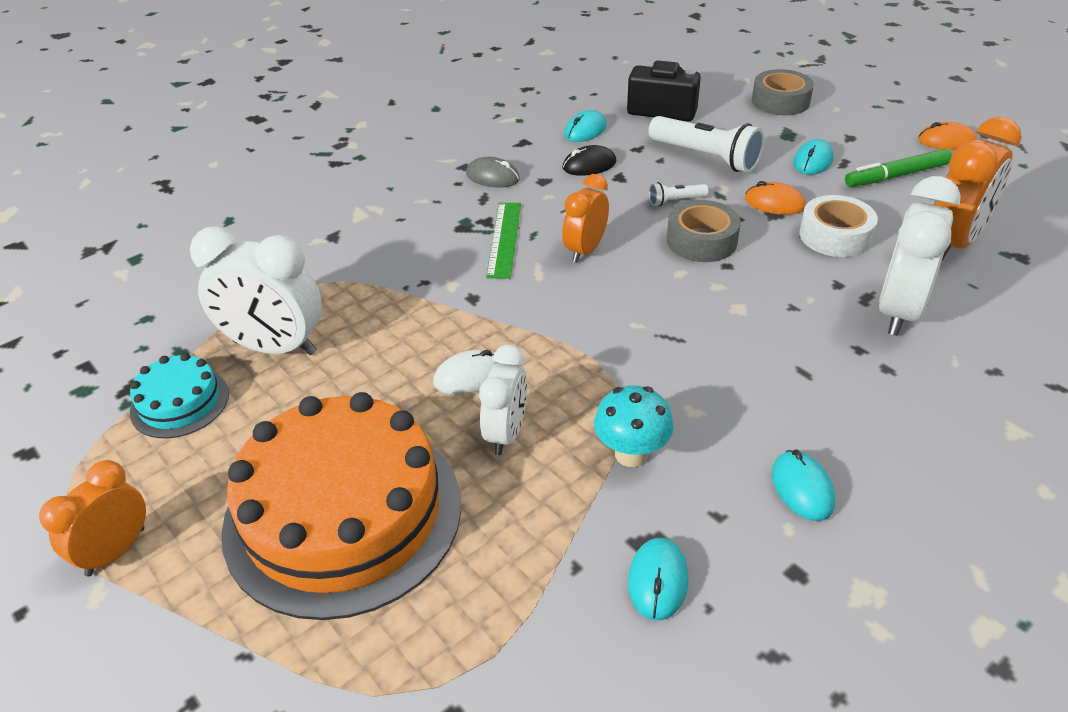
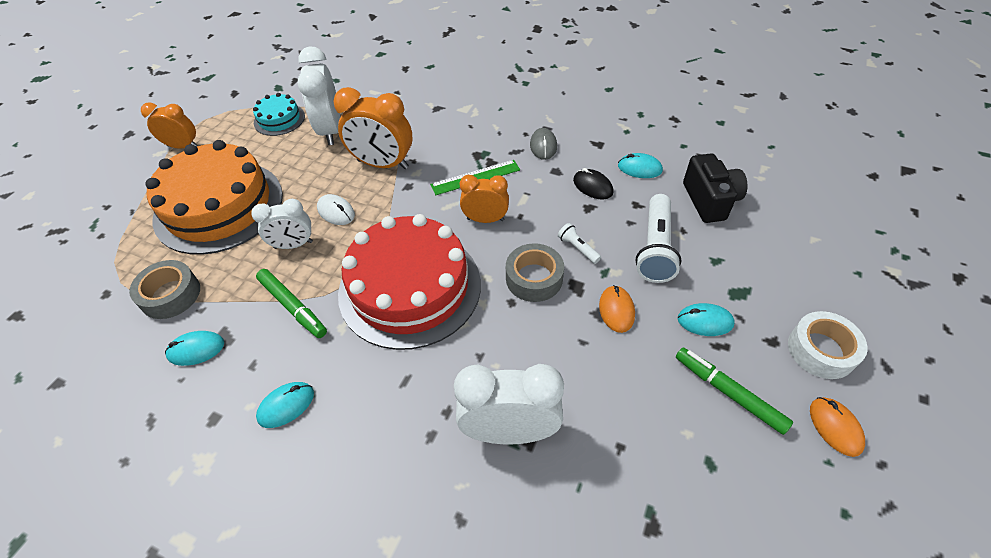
camera: 65 degrees right, 10 degrees up
turquoise mushroom [594,385,674,467] -> green marker [256,269,327,338]
grey tape [752,69,814,116] -> grey tape moved to [129,260,200,319]
white tape [800,195,878,257] -> white tape moved to [788,311,867,379]
orange clock [934,117,1022,260] -> orange clock moved to [334,87,413,169]
none -> red cake [338,214,481,350]

